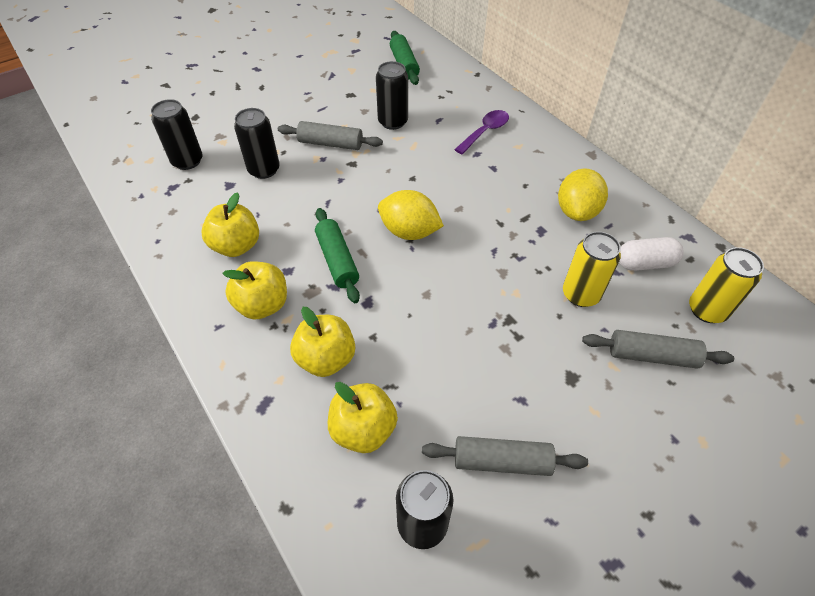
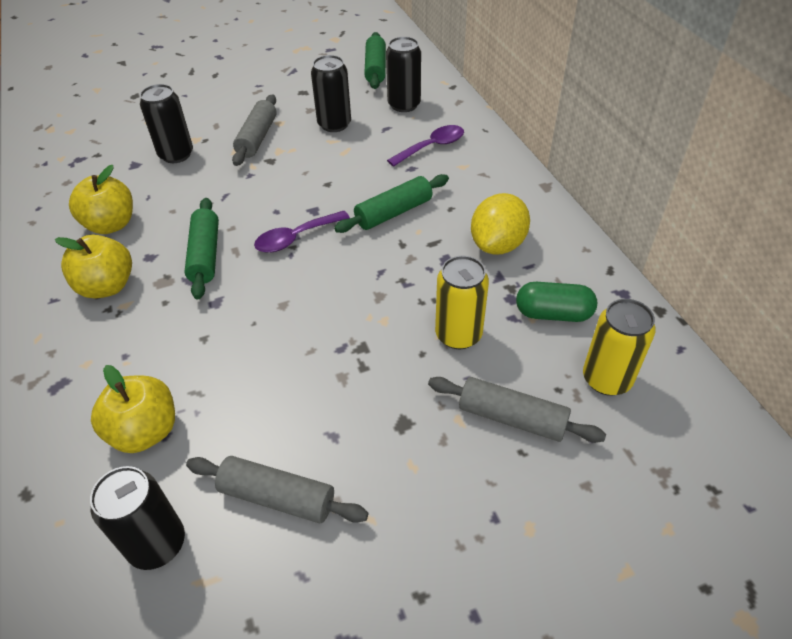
camera: 15 degrees right, 5 degrees down
black can [151,99,202,170] -> black can moved to [386,37,421,112]
grey rolling pin [278,121,383,150] -> grey rolling pin turned 75 degrees clockwise [232,95,277,166]
yellow apple [290,307,355,377] -> none
yellow lemon [378,190,444,240] -> purple spoon [254,211,350,253]
white capsule [619,237,684,271] -> green capsule [516,282,597,322]
none -> green rolling pin [334,174,449,233]

